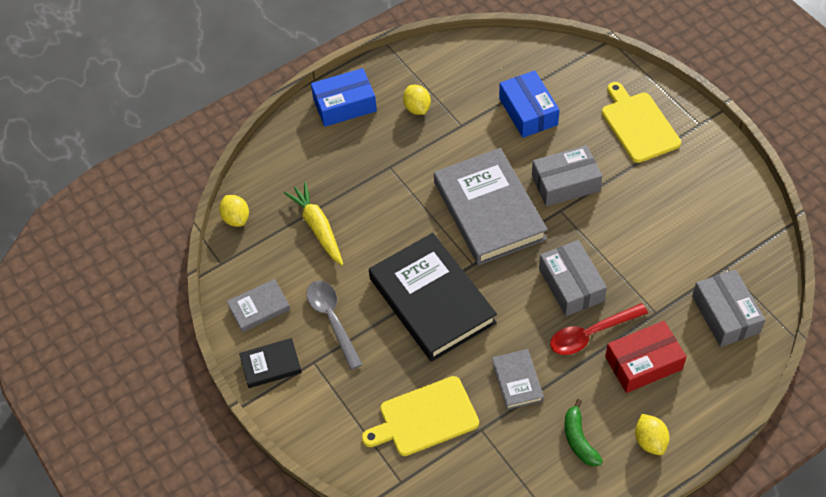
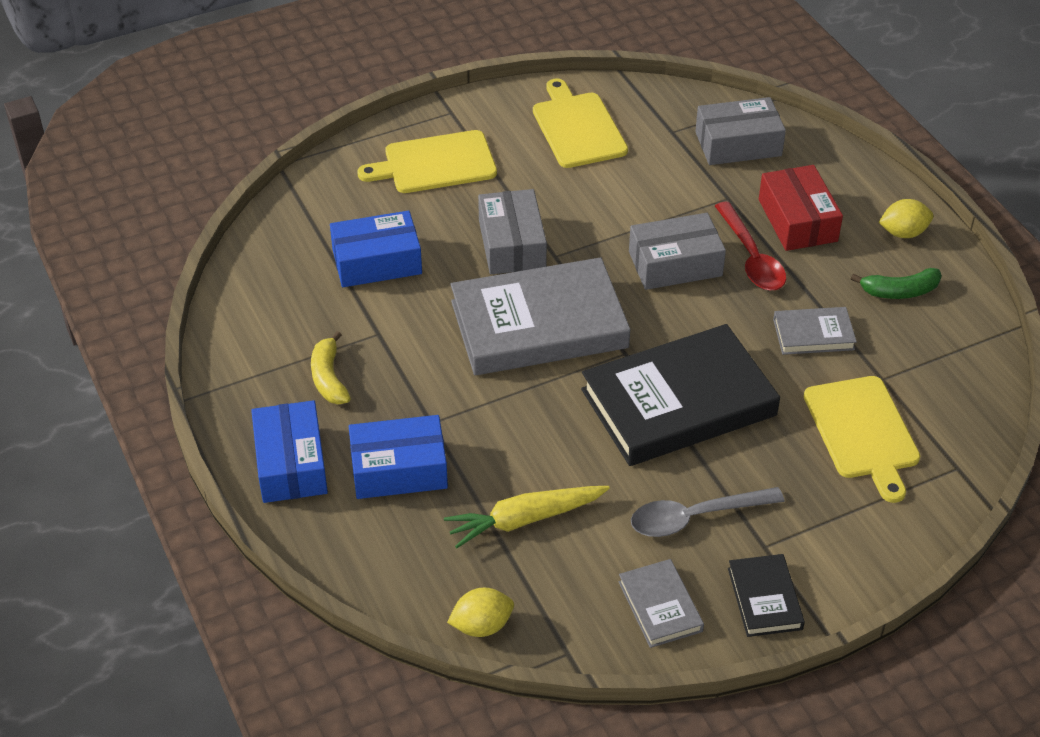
camera: 85 degrees left, 10 degrees down
yellow lemon [403,85,431,115] -> yellow banana [311,331,351,405]
none -> blue box [349,415,448,499]
none -> yellow cutting board [533,78,628,168]

